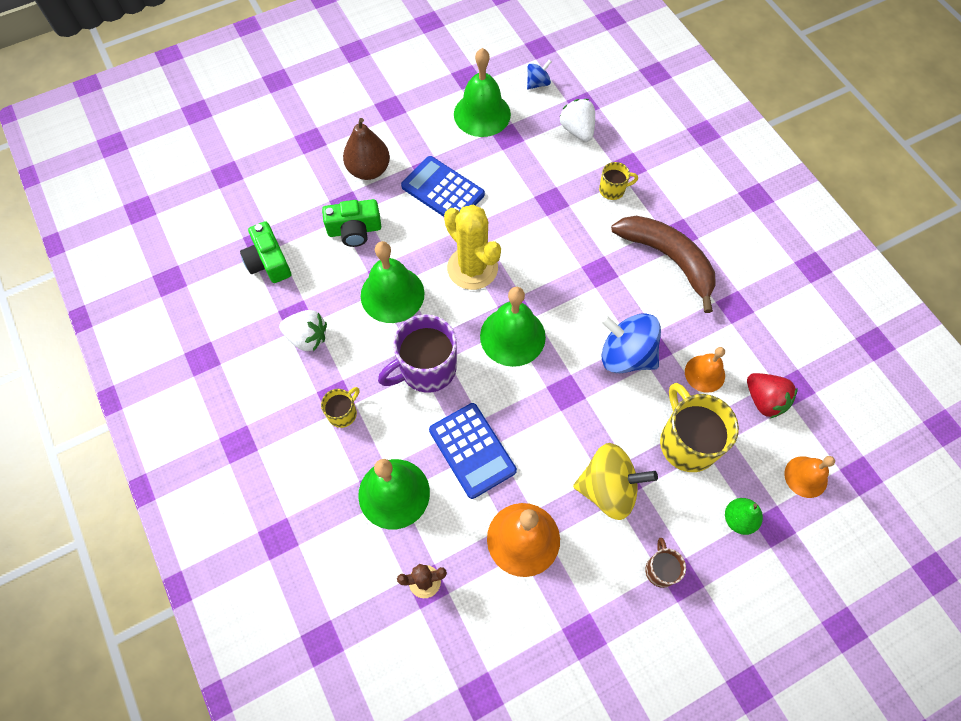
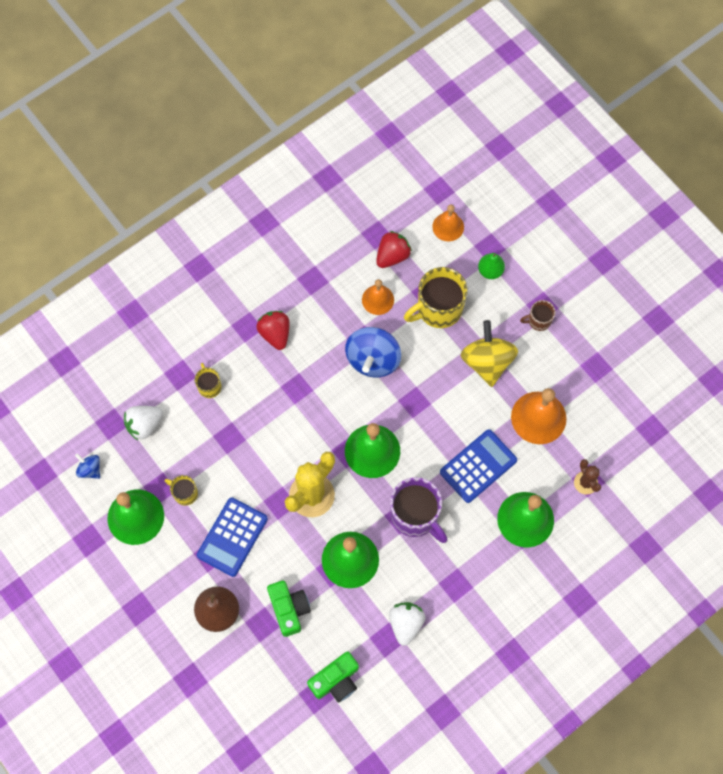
camera: 100 degrees left, 5 degrees up
yellow mug [321,387,359,428] -> yellow mug moved to [164,475,198,506]
brown banana [611,216,716,313] -> red strawberry [256,311,290,350]

